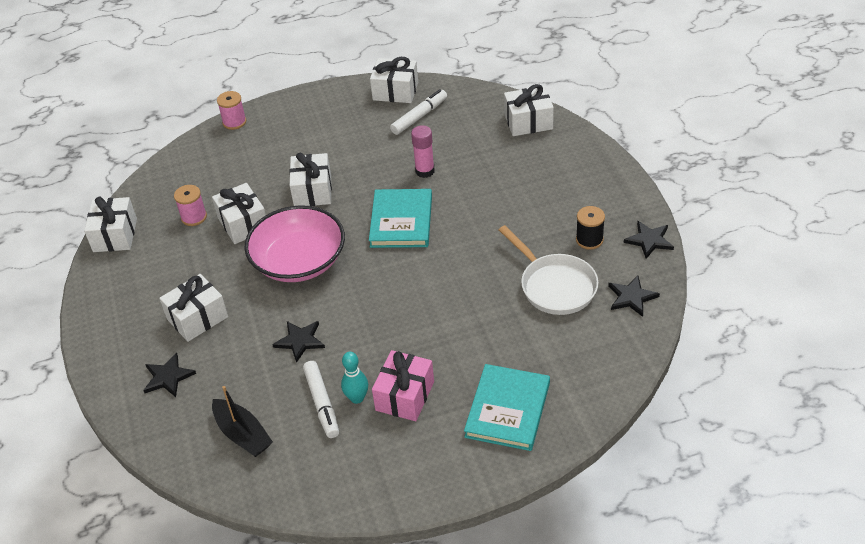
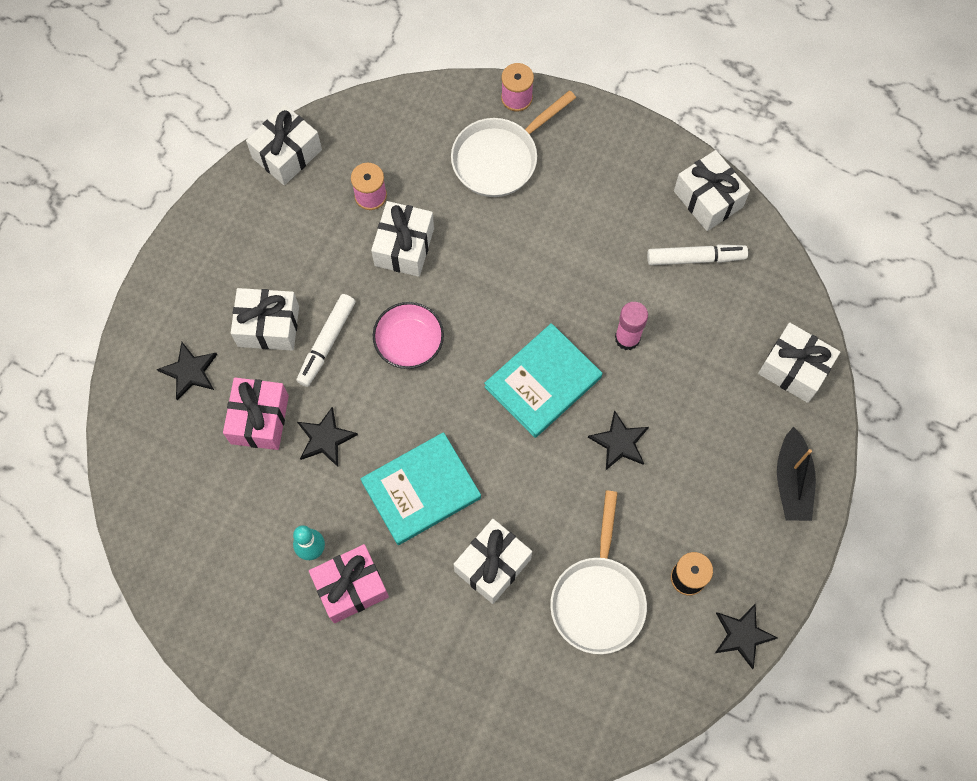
camera: 40 degrees right, 25 degrees up
black boat [212,386,273,457] -> black boat moved to [777,427,816,521]
pink bowl [244,205,345,282] -> pink bowl [373,302,444,369], size x0.58
white gift [289,152,332,206] -> white gift moved to [454,519,532,604]
white marker [303,361,339,438] -> white marker moved to [296,294,355,387]
turquoise book [464,364,550,451] -> turquoise book moved to [361,432,481,545]
black star [608,276,660,317] -> black star moved to [588,410,649,470]
none -> pink gift [223,378,289,450]
none -> white pan [451,90,576,197]

